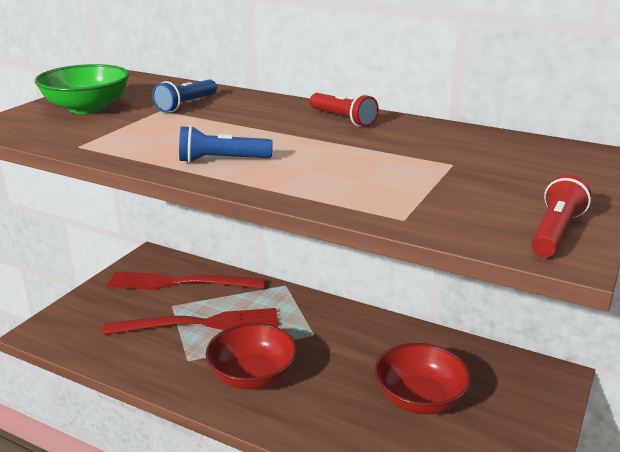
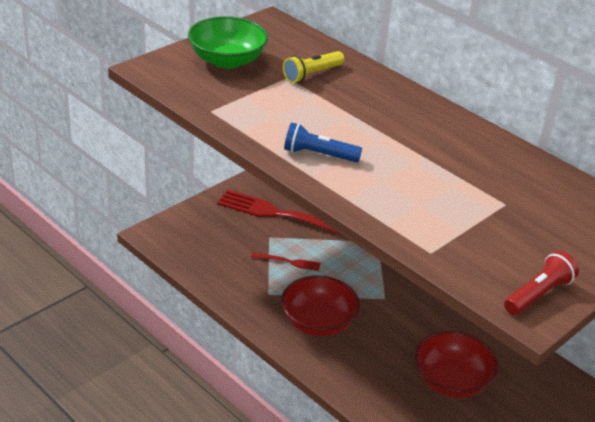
camera: 15 degrees right, 10 degrees up
red fork [103,308,279,335] -> red fork [251,253,321,271], size x0.45
blue flashlight [152,79,217,112] -> yellow flashlight [283,51,345,83]
red flashlight [310,93,379,127] -> none

